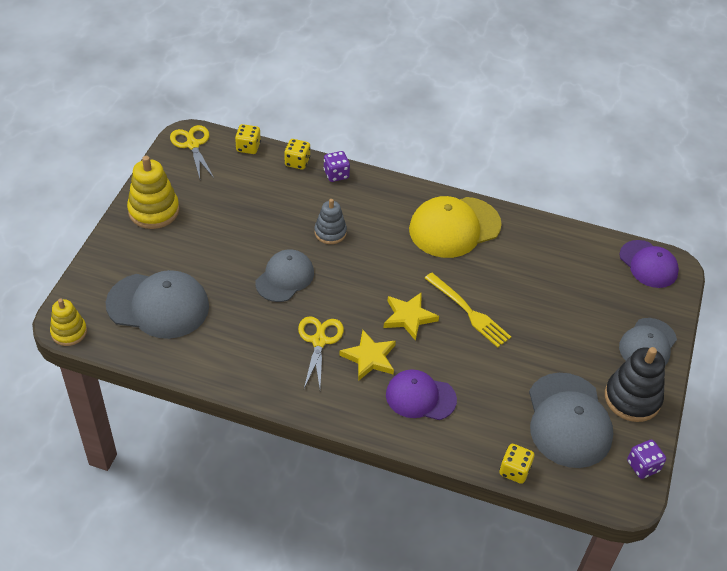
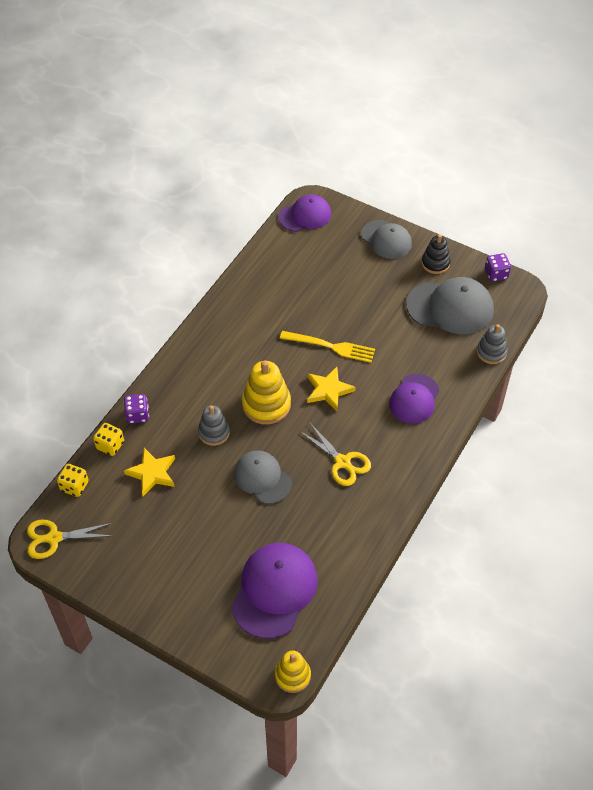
camera: 75 degrees left, 5 degrees up
grey cap [106,270,209,339] -> purple cap [231,543,318,639]
yellow stacking toy [127,156,179,229] -> yellow stacking toy moved to [242,360,291,425]
yellow scissors [298,316,344,389] -> yellow scissors turned 150 degrees counterclockwise [299,423,371,486]
yellow star [339,330,396,381] -> yellow star moved to [124,448,175,496]
yellow cap [409,196,502,258] -> none
yellow fork [425,273,511,348] -> yellow fork turned 45 degrees clockwise [280,331,375,363]
yellow dice [499,444,534,484] -> grey stacking toy [477,324,508,364]
black stacking toy [605,347,665,422] -> black stacking toy [422,234,451,274], size x0.63

